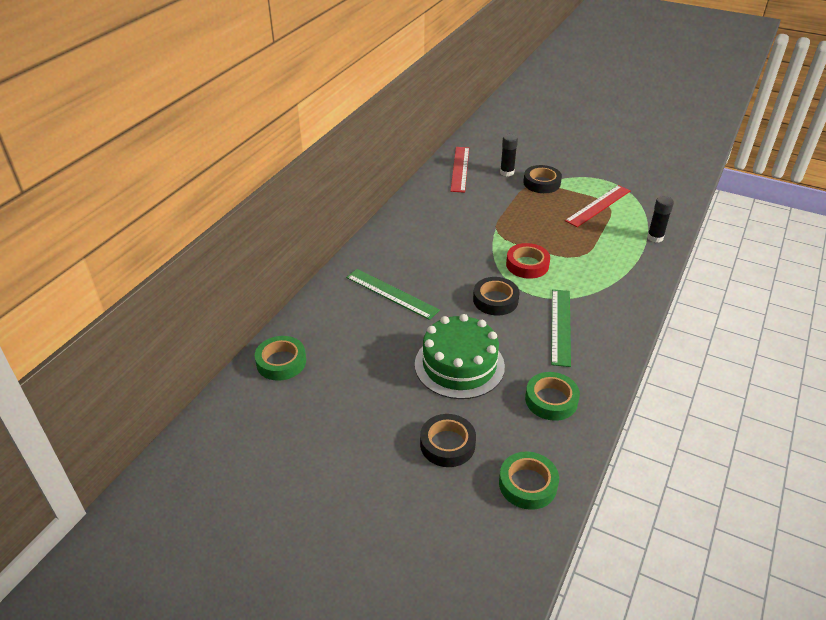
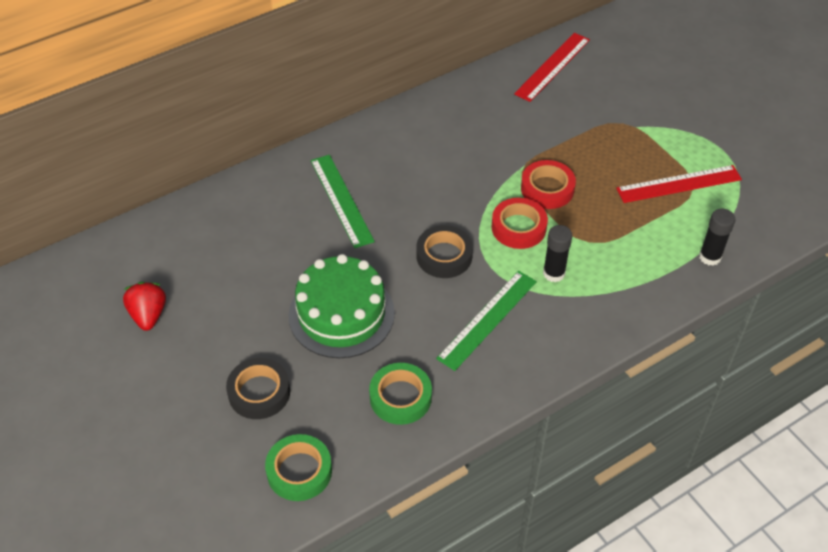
camera: 30 degrees right, 10 degrees up
green tape [255,336,306,381] -> none
black glue stick [500,134,518,176] -> black glue stick moved to [543,225,572,282]
black tape [523,165,562,193] -> none
none -> red strawberry [123,282,166,331]
none -> red tape [521,160,576,209]

